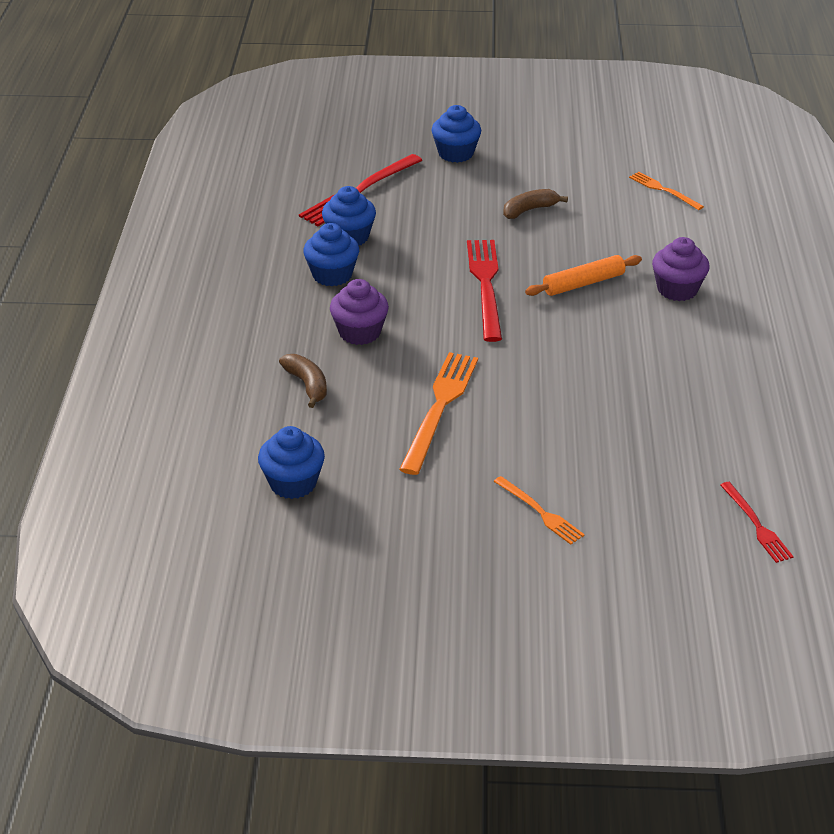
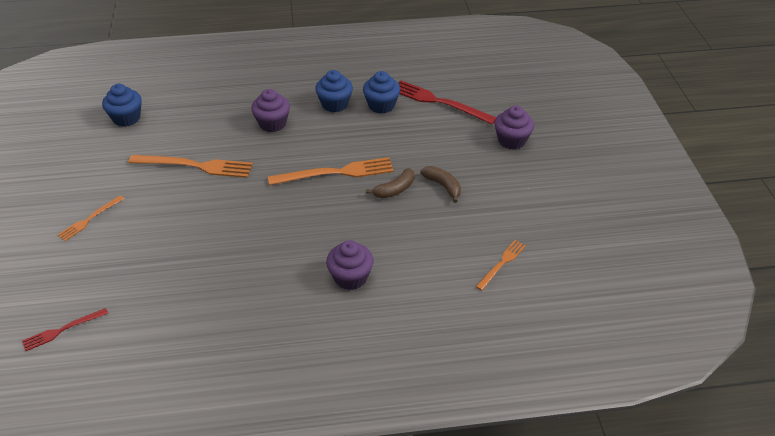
camera: 80 degrees right, 5 degrees up
brown banana [279,354,327,408] -> brown banana moved to [366,168,414,198]
blue cupcake [431,105,481,163] -> purple cupcake [494,106,534,150]
red fork [467,240,502,342] -> orange fork [268,157,394,185]
orange rolling pin [525,255,642,296] -> none

